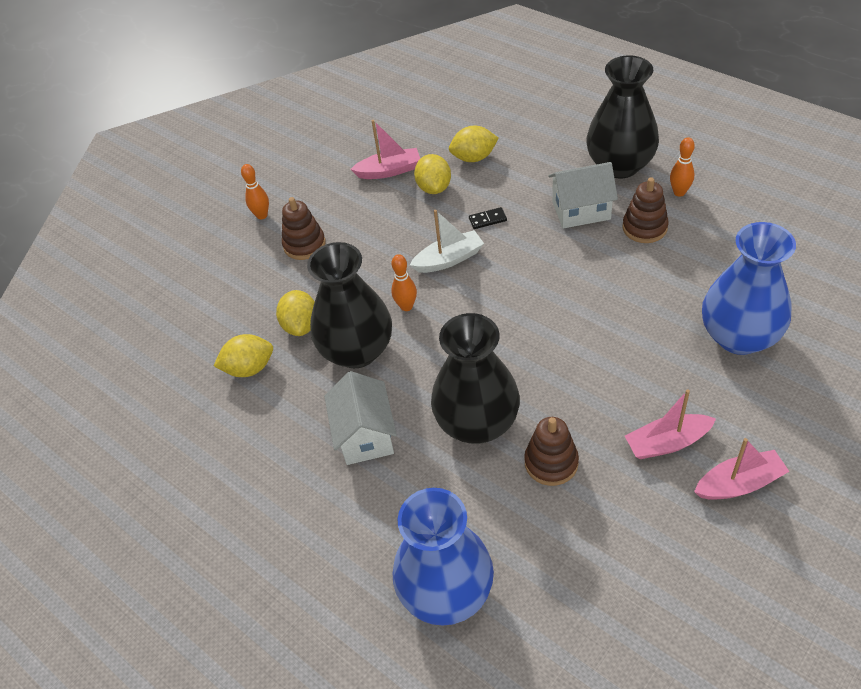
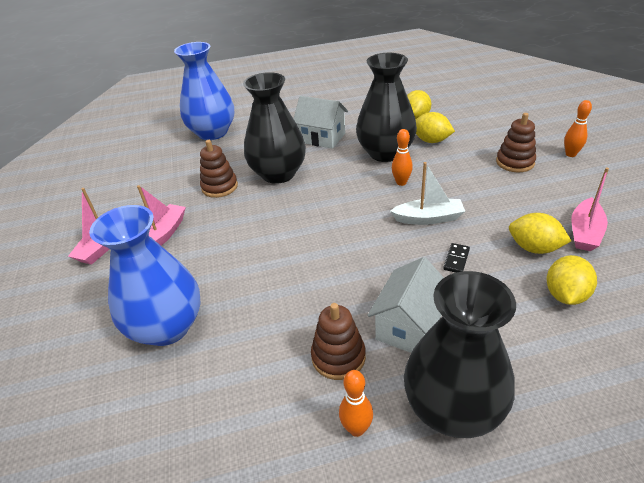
camera: 125 degrees right, 10 degrees down
white boat [410,210,484,273] -> white boat turned 105 degrees counterclockwise [390,162,465,225]

